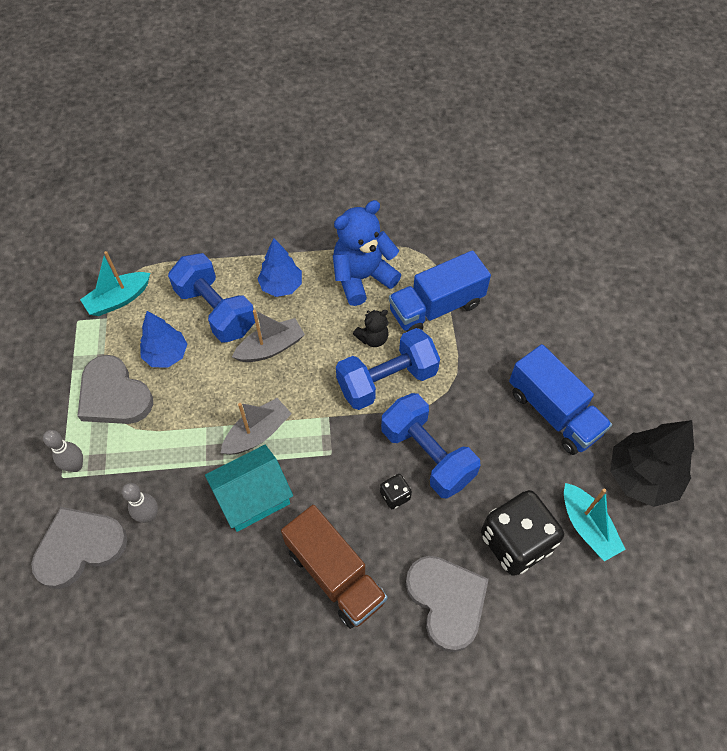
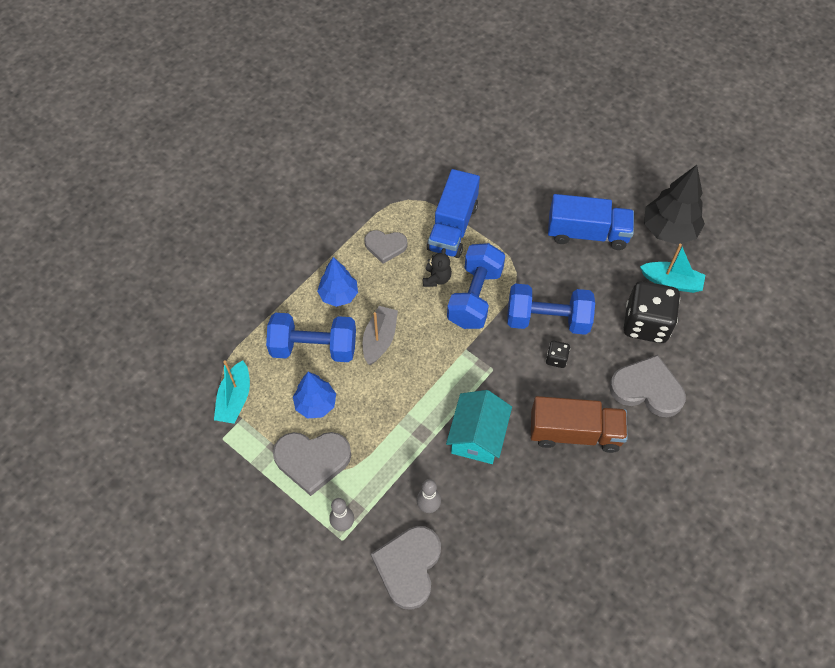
camera: 45 degrees left, 0 degrees up
grey boat [221,398,292,455] -> none
blue teddy bear [333,200,401,306] -> grey heart [364,230,408,264]

